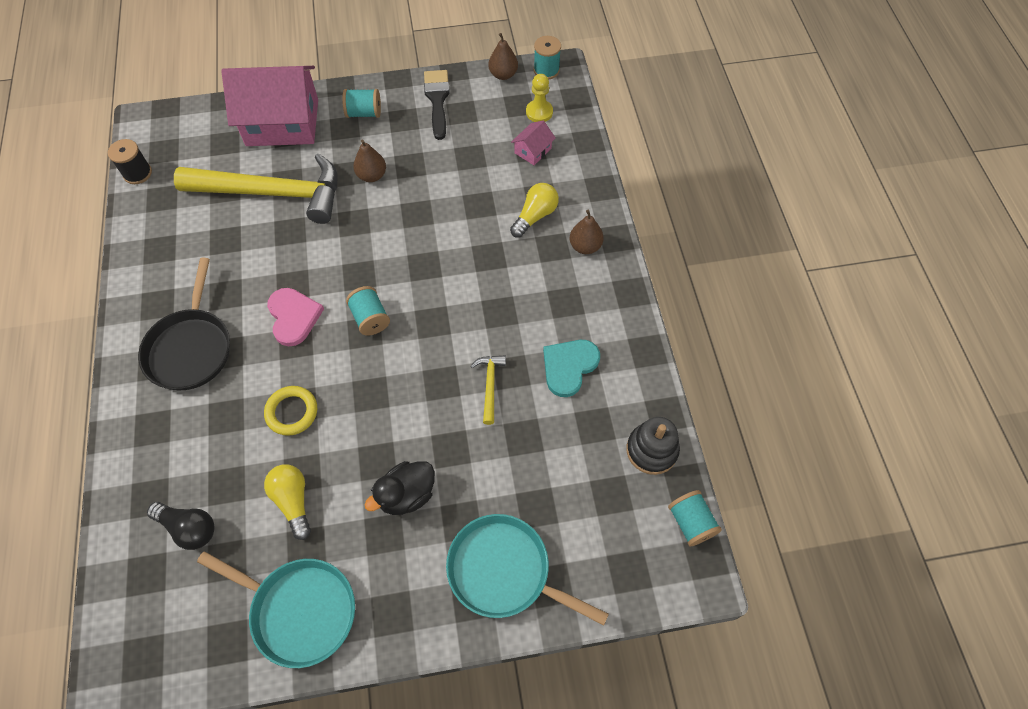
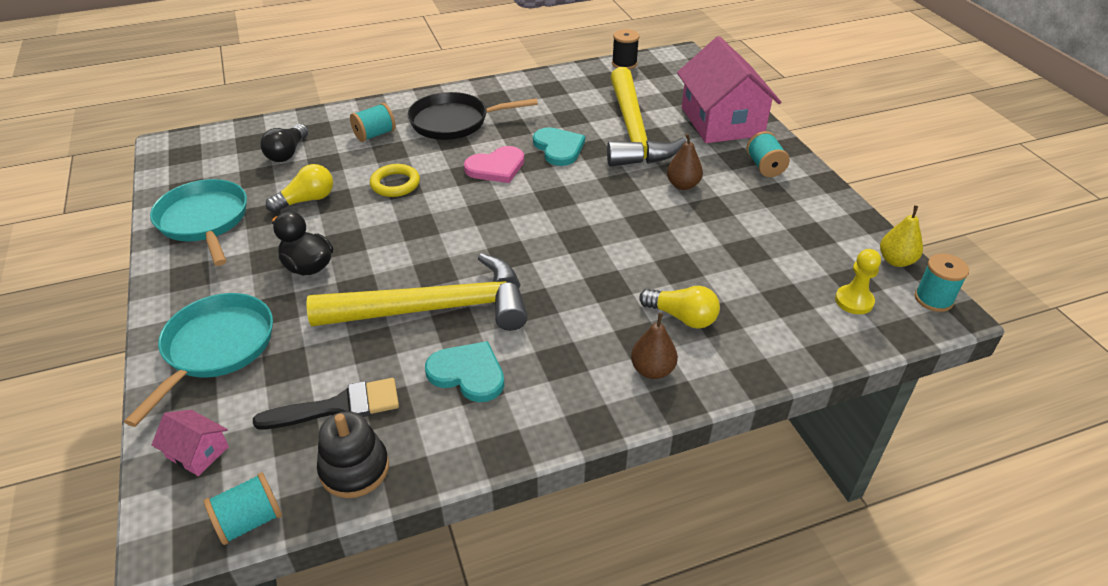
camera: 80 degrees right, 20 degrees down
turquoise pan [197,551,355,668] -> turquoise pan turned 135 degrees clockwise [150,179,247,266]
turquoise spool [346,286,390,336] -> turquoise spool moved to [350,103,396,142]
black brush [424,70,450,140] -> black brush moved to [253,378,399,429]
yellow hammer [471,356,506,425] -> yellow hammer [306,253,528,331], size x2.49
brown pear [488,33,518,80] -> yellow pear [880,205,923,267]
pink house [511,120,556,165] -> pink house moved to [151,410,229,476]
none -> turquoise heart [533,127,585,166]

